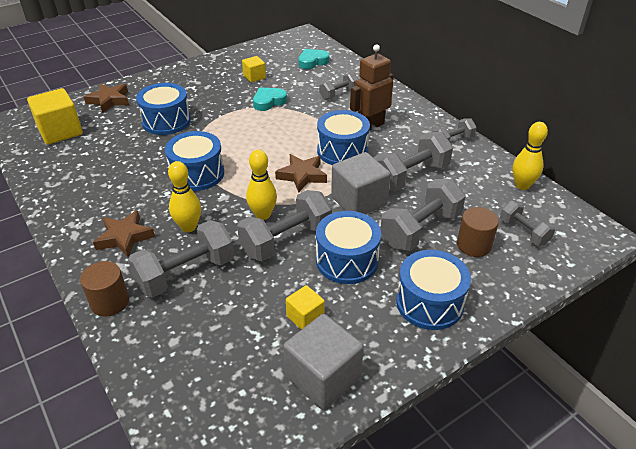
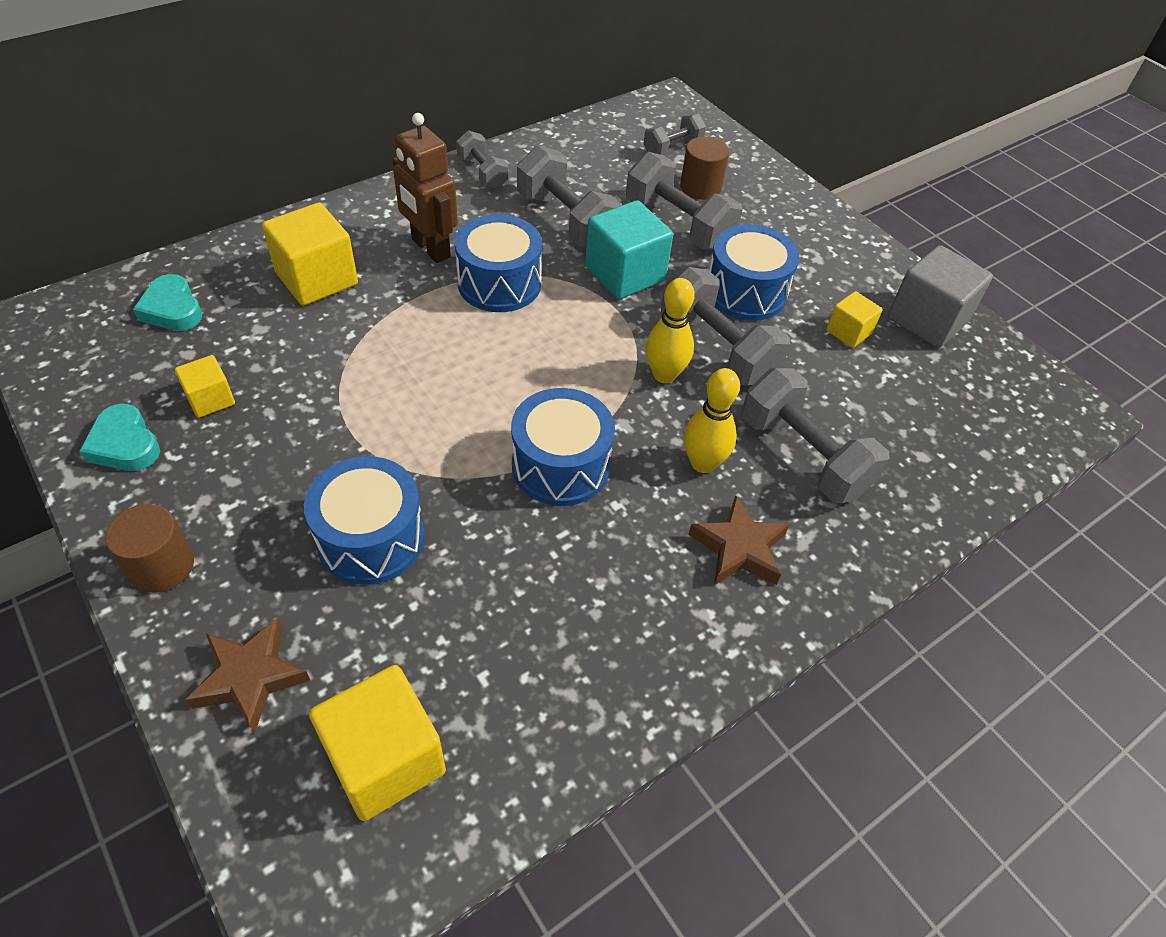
camera: 95 degrees left, 10 degrees up
brown cylinder [80,261,129,317] -> brown cylinder moved to [105,504,194,593]
turquoise heart [253,87,287,111] -> turquoise heart moved to [79,404,160,471]
brown star [275,154,327,193] -> none
grey dumbbell [319,72,358,100] -> yellow cube [262,203,358,306]
grey cube [331,152,391,214] -> turquoise cube [585,200,673,299]
blue drum [396,250,471,330] -> none
yellow bowling pin [512,122,548,190] -> none

